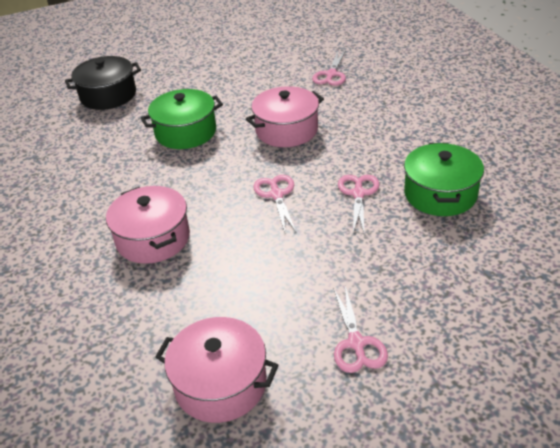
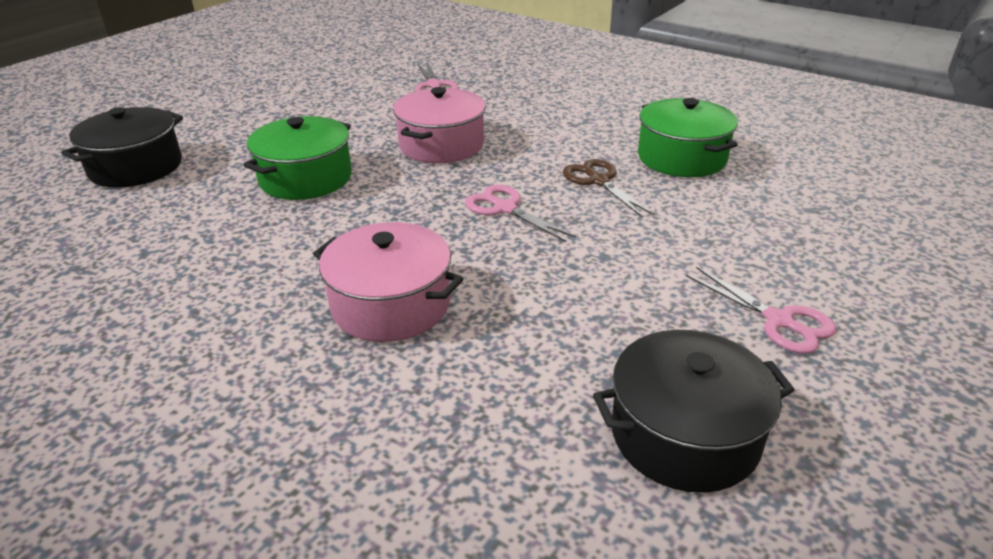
camera: 35 degrees left, 5 degrees down
pink pot [155,317,278,423] -> black pot [593,330,794,493]
pink scissors [338,175,380,235] -> brown scissors [563,159,655,218]

